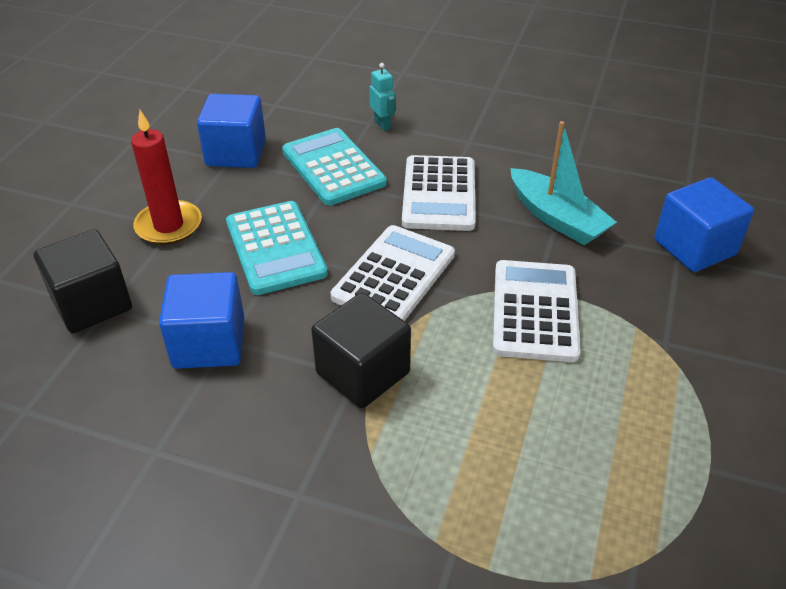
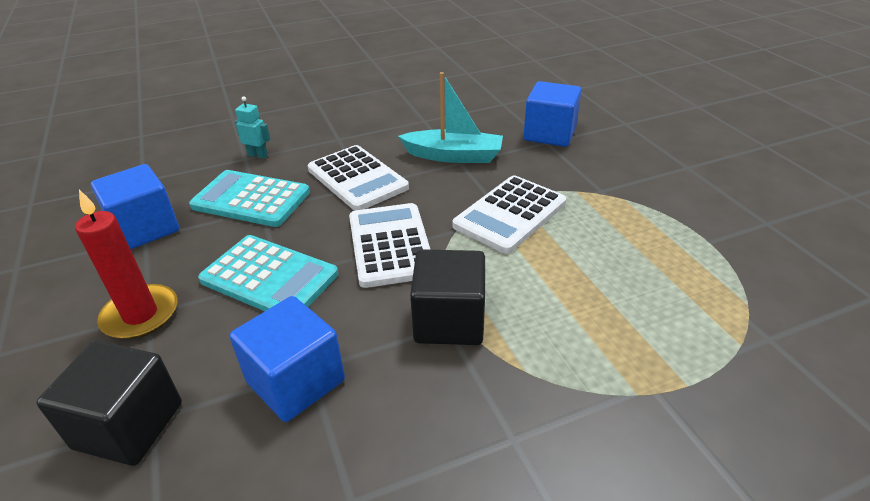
camera: 40 degrees left, 5 degrees down
white calculator [493,260,581,362] -> white calculator turned 105 degrees counterclockwise [452,175,566,254]

